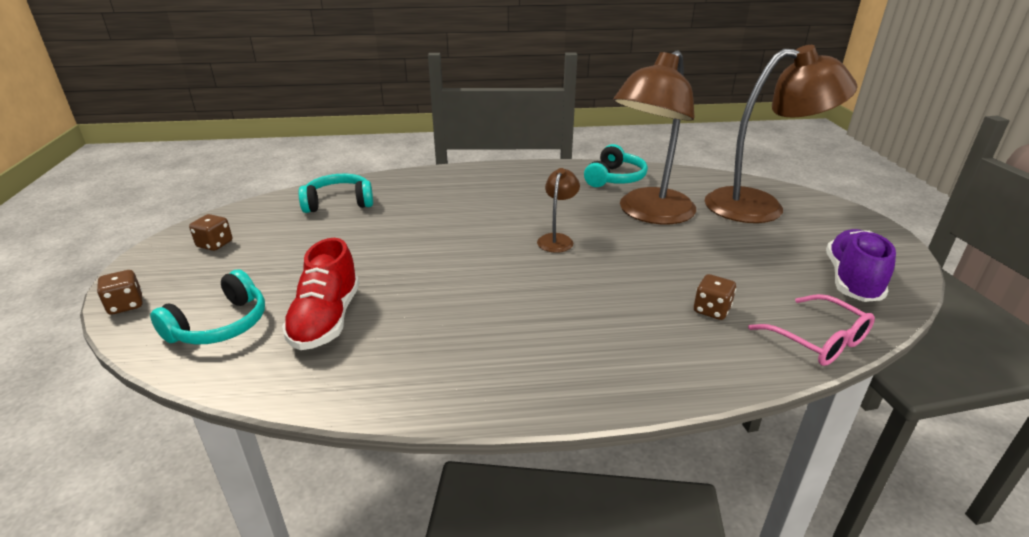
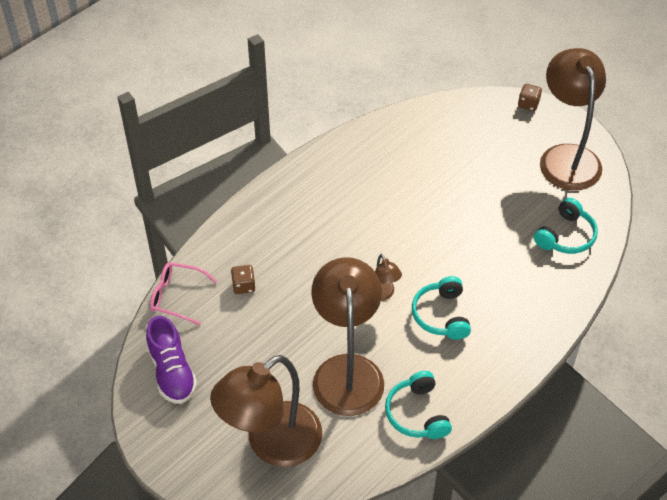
camera: 140 degrees right, 20 degrees up
turquoise headphones [150,269,265,345] -> turquoise headphones moved to [412,276,471,340]
brown dice [189,214,232,251] -> brown lamp [540,48,606,191]
red shoe [282,238,360,350] -> none

